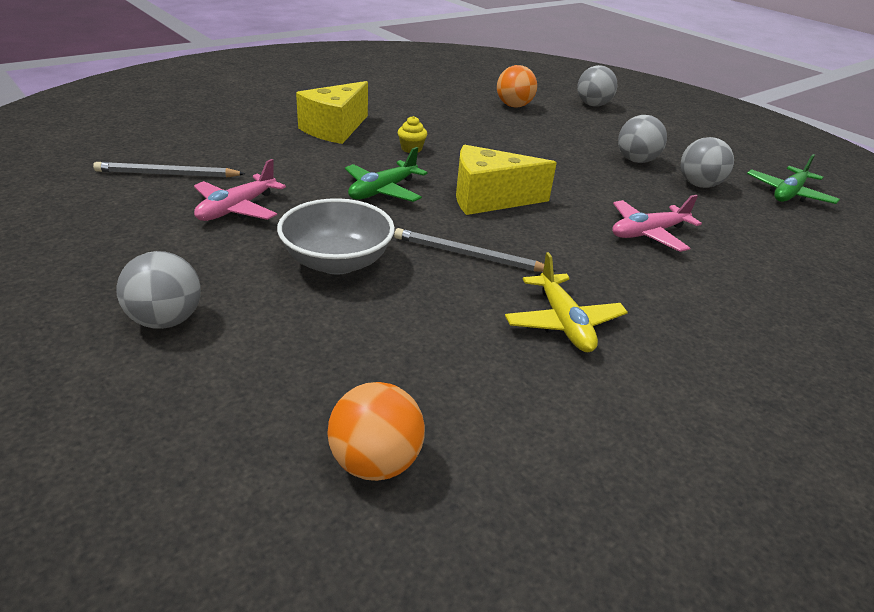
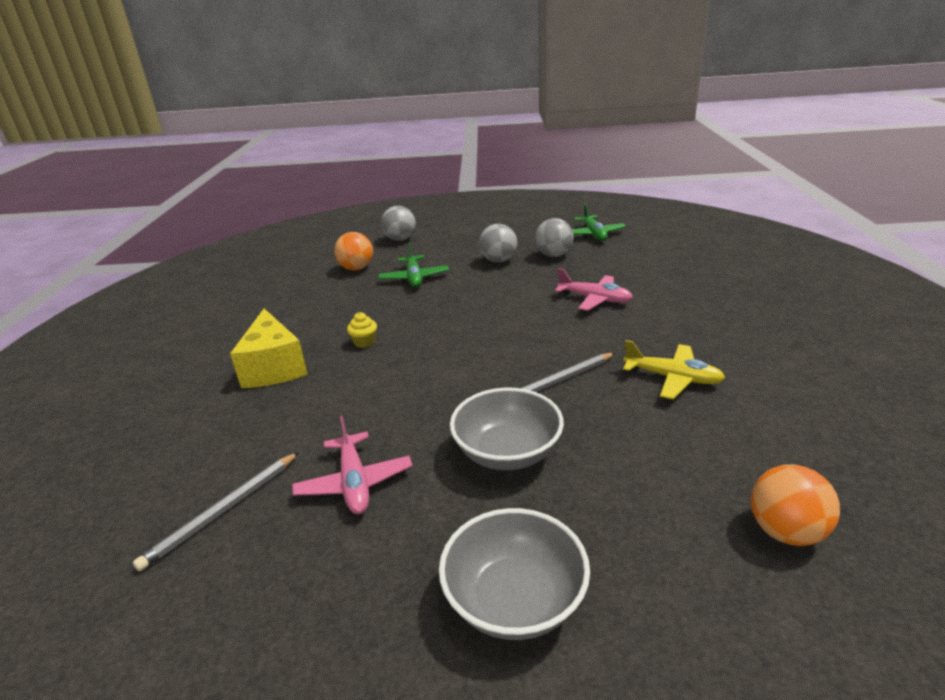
camera: 45 degrees left, 5 degrees down
grey ball [116,251,201,329] -> grey bowl [439,508,590,640]
green plane [345,147,428,202] -> green plane moved to [378,243,449,287]
yellow cheese [456,145,557,215] -> none
pink plane [612,195,702,252] -> pink plane turned 75 degrees counterclockwise [555,268,633,311]

